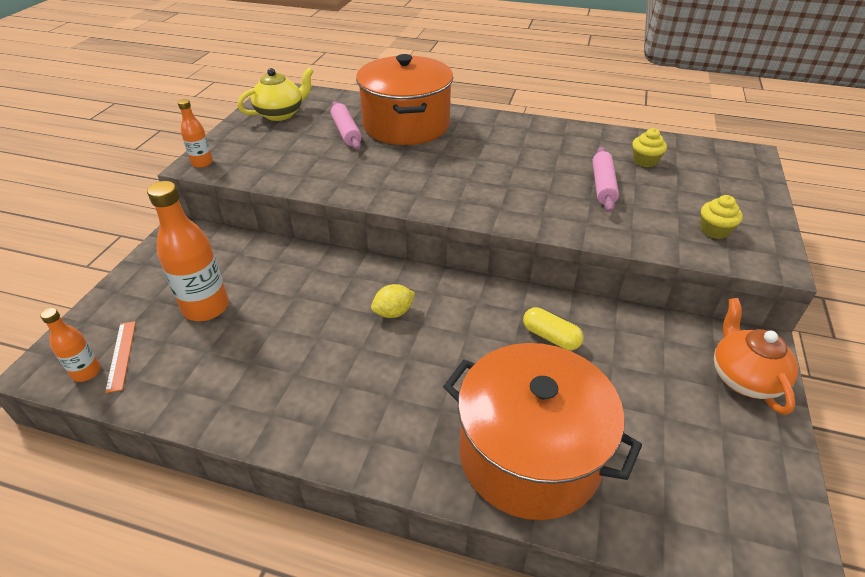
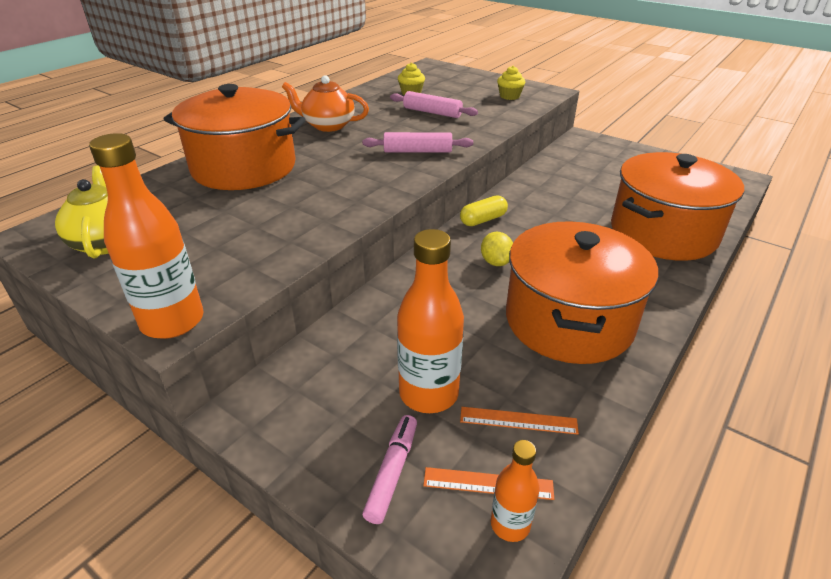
camera: 70 degrees left, 5 degrees down
orange bottle [178,99,213,168] -> orange bottle [89,133,203,339], size x1.85
pink rolling pin [331,101,362,150] -> pink rolling pin moved to [363,132,473,153]
yellow capsule [523,307,584,350] -> yellow capsule moved to [460,195,508,226]
orange teapot [714,298,798,415] -> orange teapot moved to [282,75,369,132]
none -> pink marker [362,415,417,524]
none -> orange ruler [460,407,579,435]
none -> orange pot [506,221,658,364]

